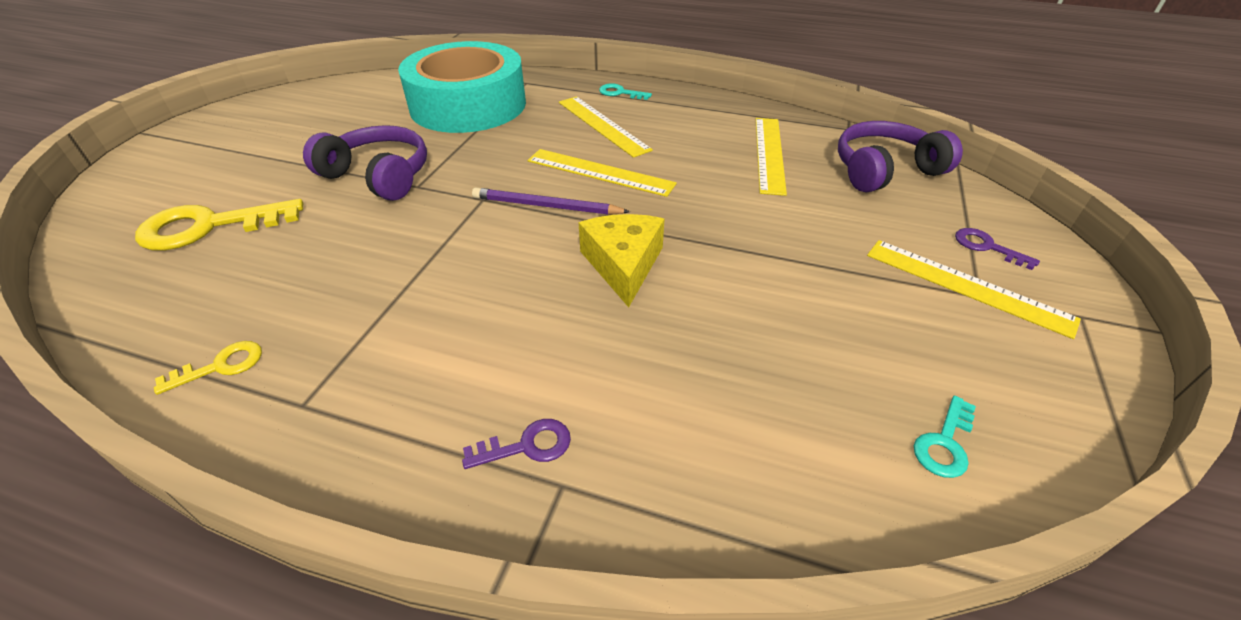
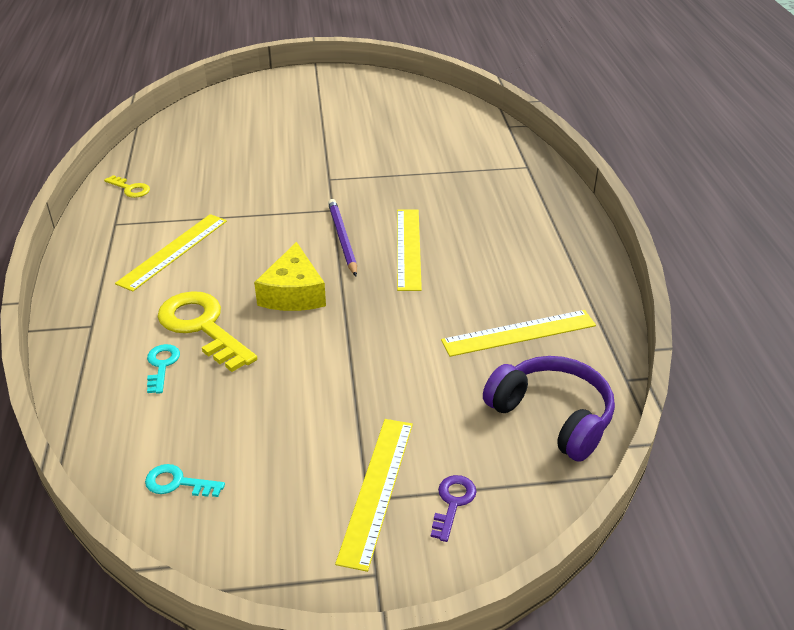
camera: 65 degrees right, 5 degrees down
yellow key [135,199,303,251] -> yellow key moved to [158,291,257,372]
purple headphones [303,125,427,201] -> none
turquoise tape [398,41,526,133] -> none
purple key [462,419,571,469] -> none
yellow ruler [559,96,653,158] -> yellow ruler moved to [115,214,227,292]
yellow cheese [579,214,664,307] -> yellow cheese turned 120 degrees clockwise [254,242,326,311]
turquoise key [599,83,652,100] -> turquoise key moved to [147,344,180,394]

